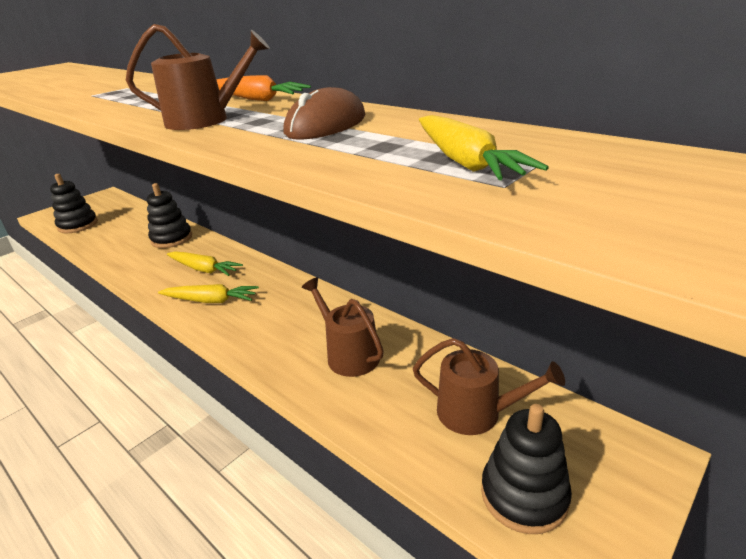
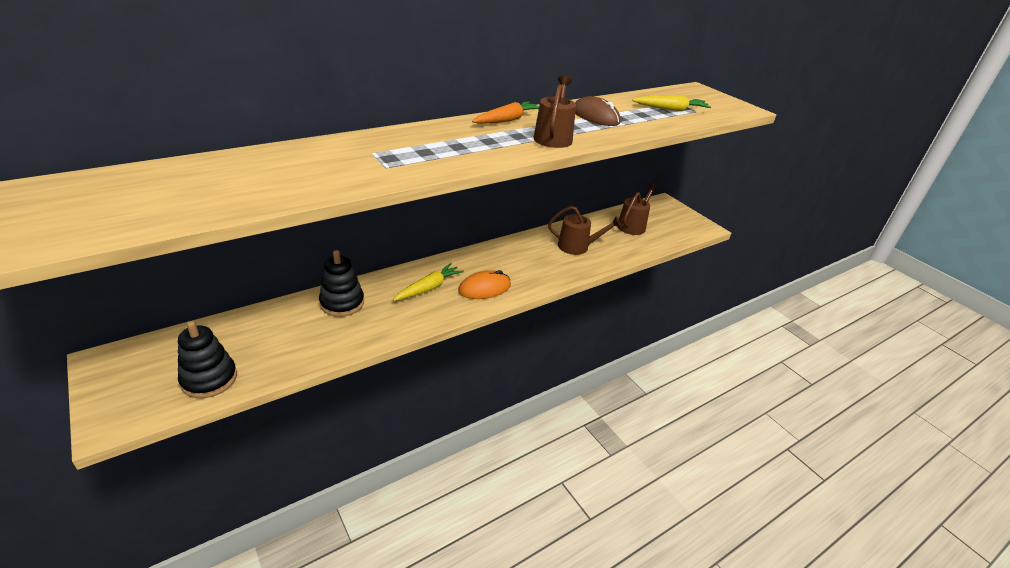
camera: 80 degrees left, 5 degrees up
yellow carrot [158,284,259,303] -> orange mouse [458,270,511,299]
brown watering can [302,278,384,377] -> brown watering can turned 150 degrees counterclockwise [548,206,621,255]
black stacking toy [481,404,572,534] -> none

